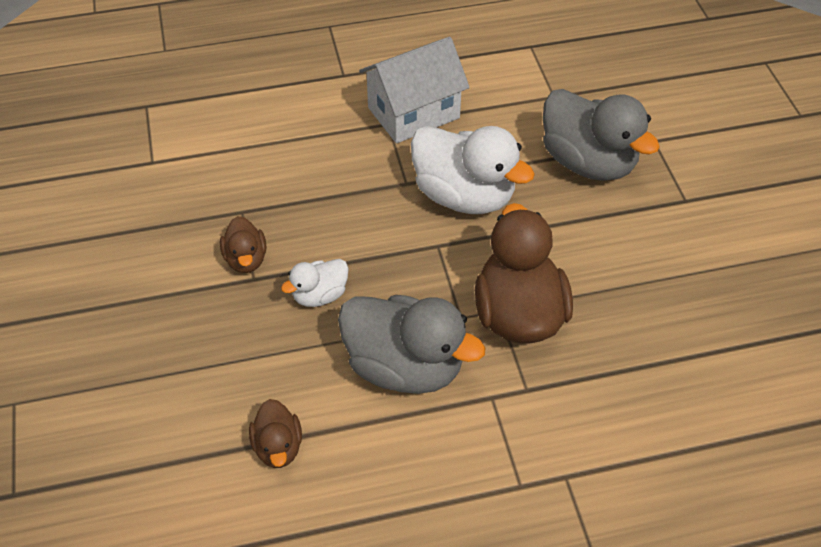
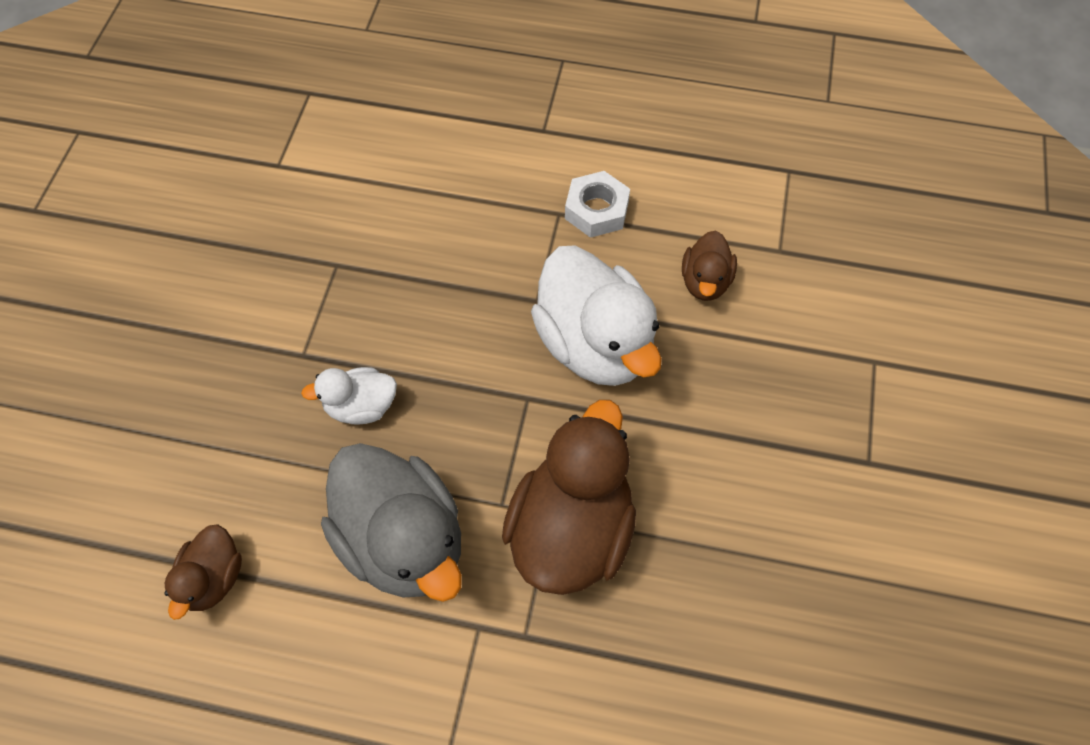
camera: 25 degrees right, 10 degrees up
brown duck [220,216,266,273] -> brown duck moved to [682,231,737,301]
white house [359,37,470,144] -> white nut [565,171,630,238]
grey duck [543,89,660,181] -> none

